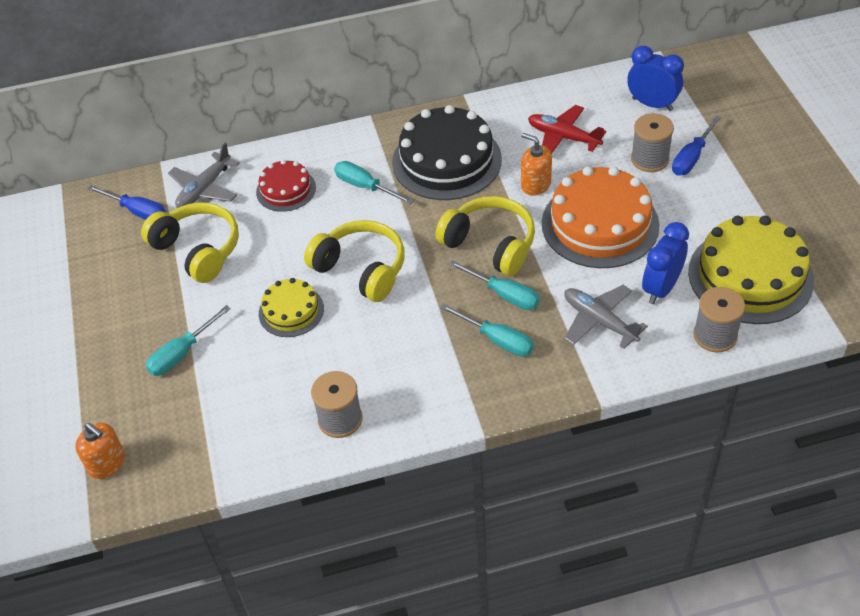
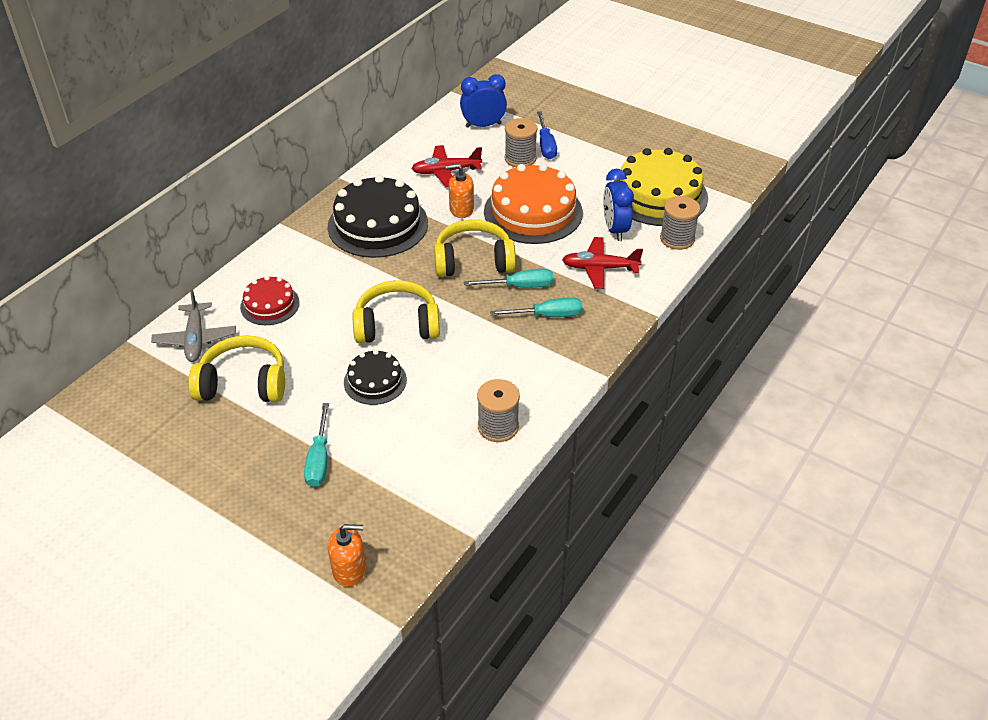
camera: 45 degrees left, 5 degrees down
blue screwdriver [87,185,166,220] -> none
yellow cake [259,278,324,337] -> black cake [344,350,407,405]
turquoise screwdriver [334,161,414,204] -> none
grey plane [564,285,648,349] -> red plane [562,237,643,289]

